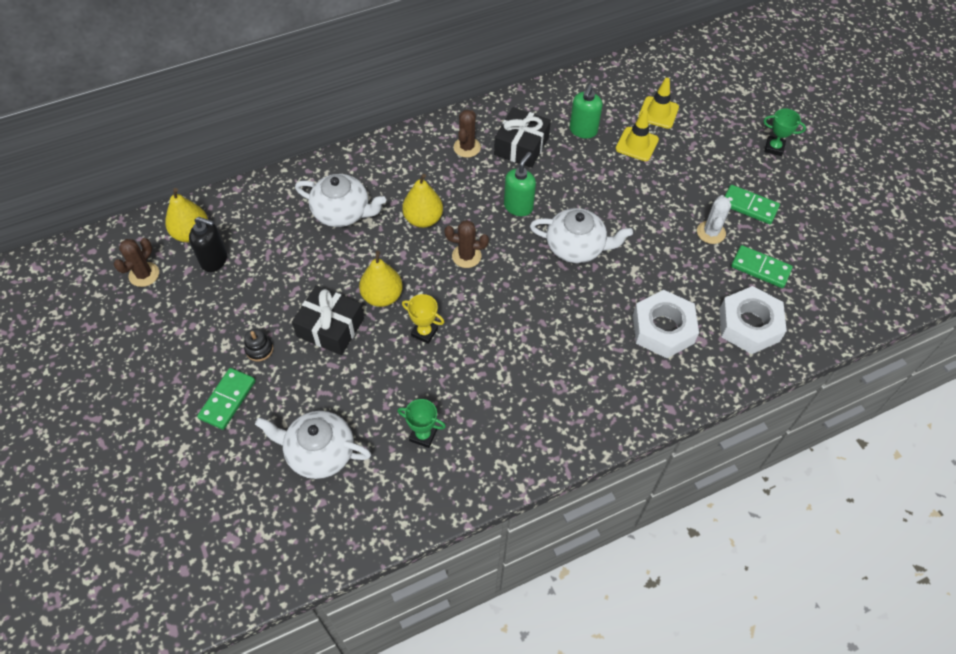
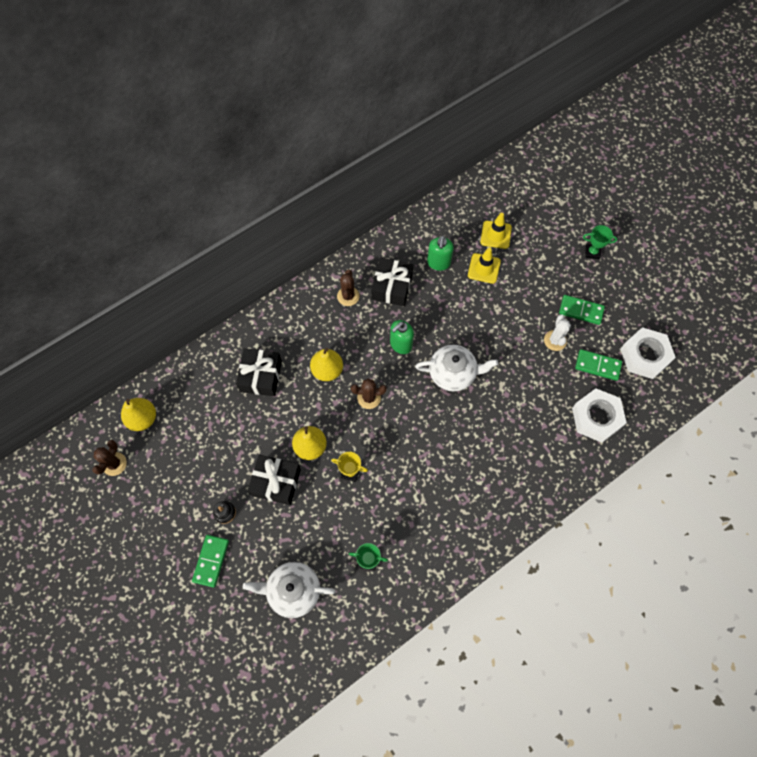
camera: 10 degrees left, 10 degrees up
black soap dispenser [189,217,227,272] -> none
white teapot [295,174,386,227] -> black gift [236,348,282,396]
green soap dispenser [504,152,536,216] -> green soap dispenser turned 150 degrees counterclockwise [390,320,414,354]
white nut [633,290,699,358] -> white nut moved to [620,327,676,379]

